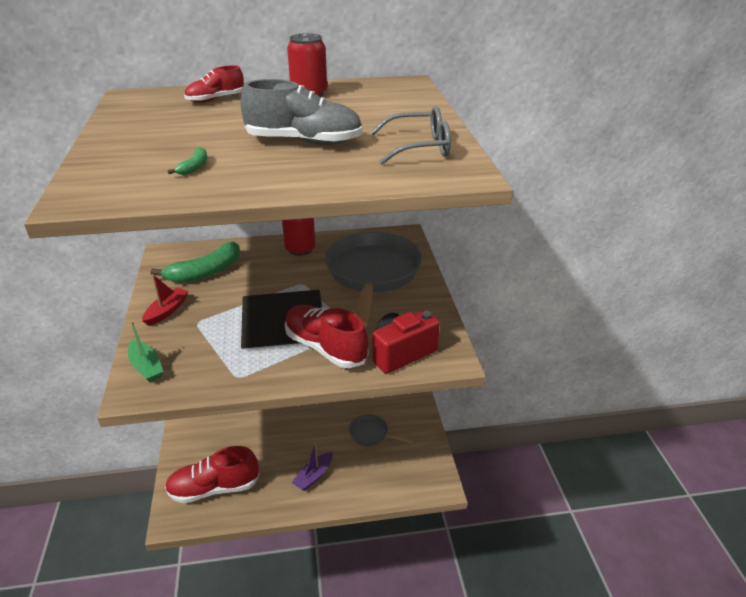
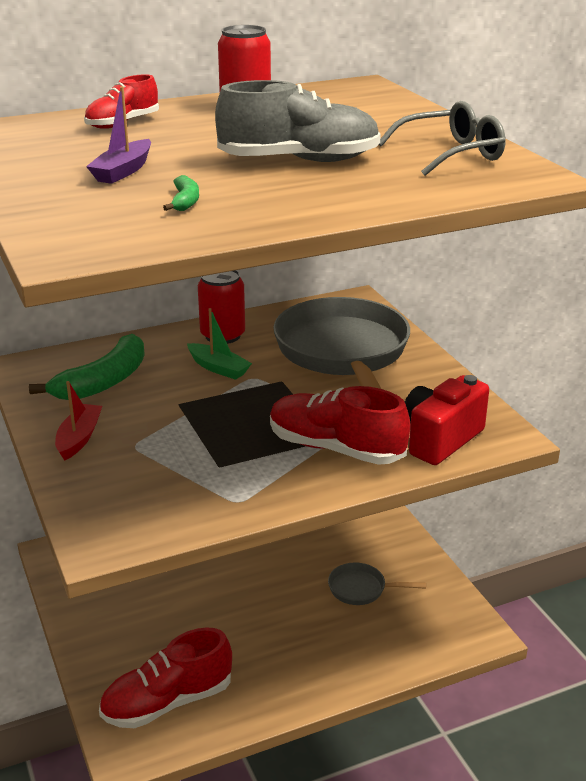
camera: 15 degrees left, 5 degrees down
green boat [128,321,164,382] -> green boat moved to [187,308,252,380]
purple boat [292,443,333,491] -> purple boat moved to [86,87,151,184]

